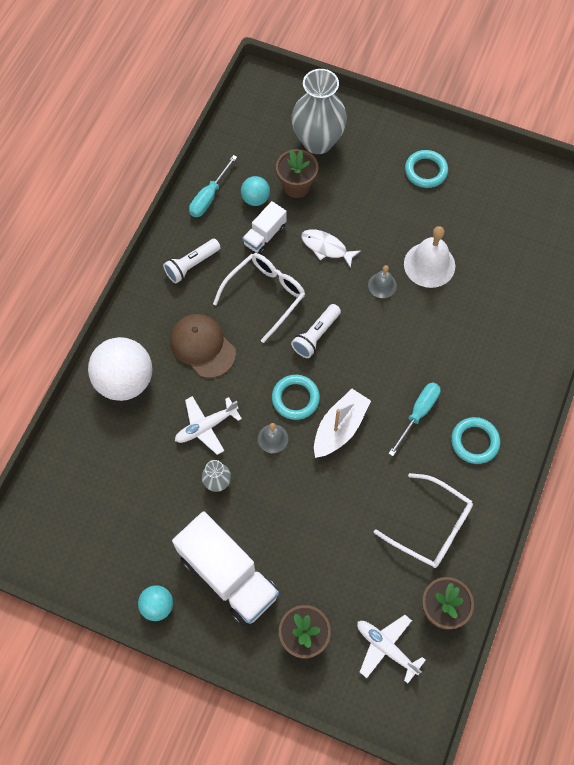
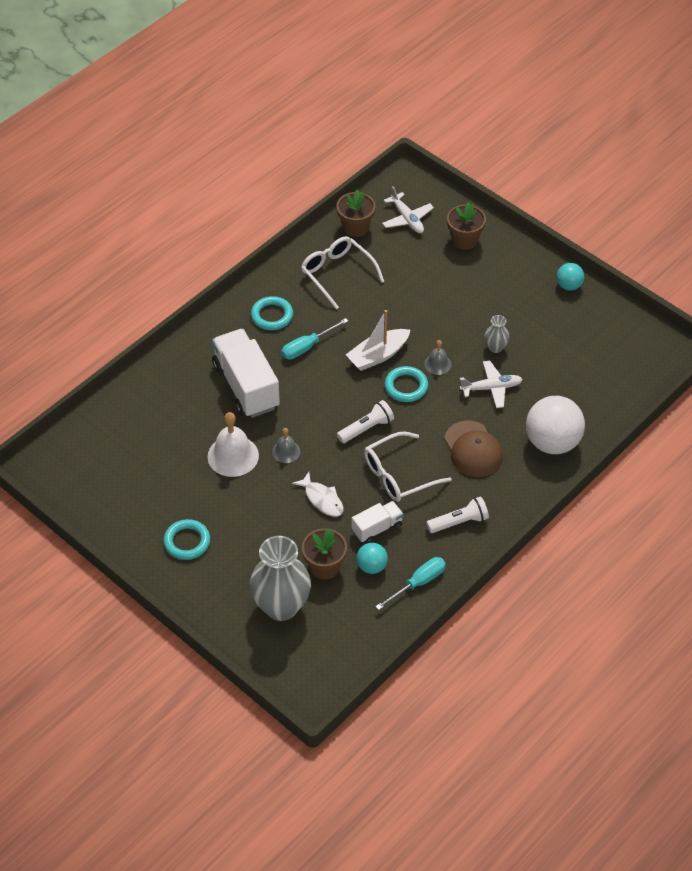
camera: 160 degrees left, 15 degrees down
white truck [172,511,279,626] -> white truck moved to [212,329,280,418]

